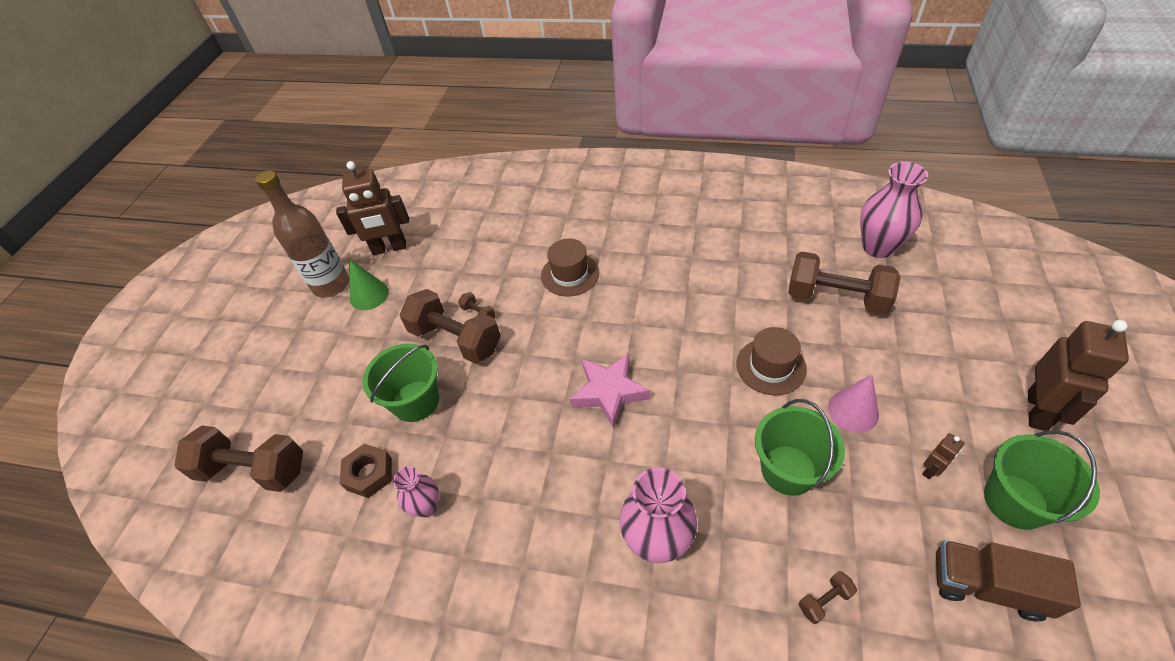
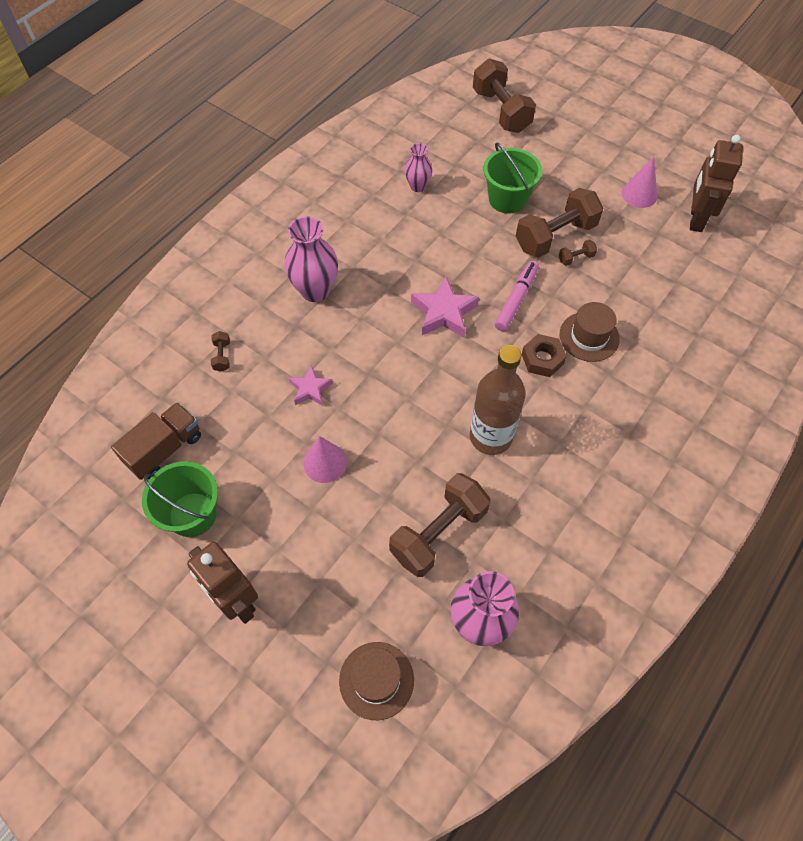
camera: 110 degrees right, 10 degrees up
brown dumbbell [175,425,303,492] -> brown dumbbell turned 60 degrees counterclockwise [473,58,536,133]
brown bottle [255,170,349,298] -> brown bottle moved to [470,345,526,455]
brown nut [340,444,392,498] -> brown nut moved to [522,334,567,377]
green cone [349,258,389,310] -> pink cone [622,157,657,208]
brown hat [736,327,807,395] -> brown hat moved to [339,642,414,720]
green bucket [755,399,845,496] -> pink star [288,365,333,406]
brown robot [922,433,965,479] -> none
none -> pink marker [495,261,539,331]

